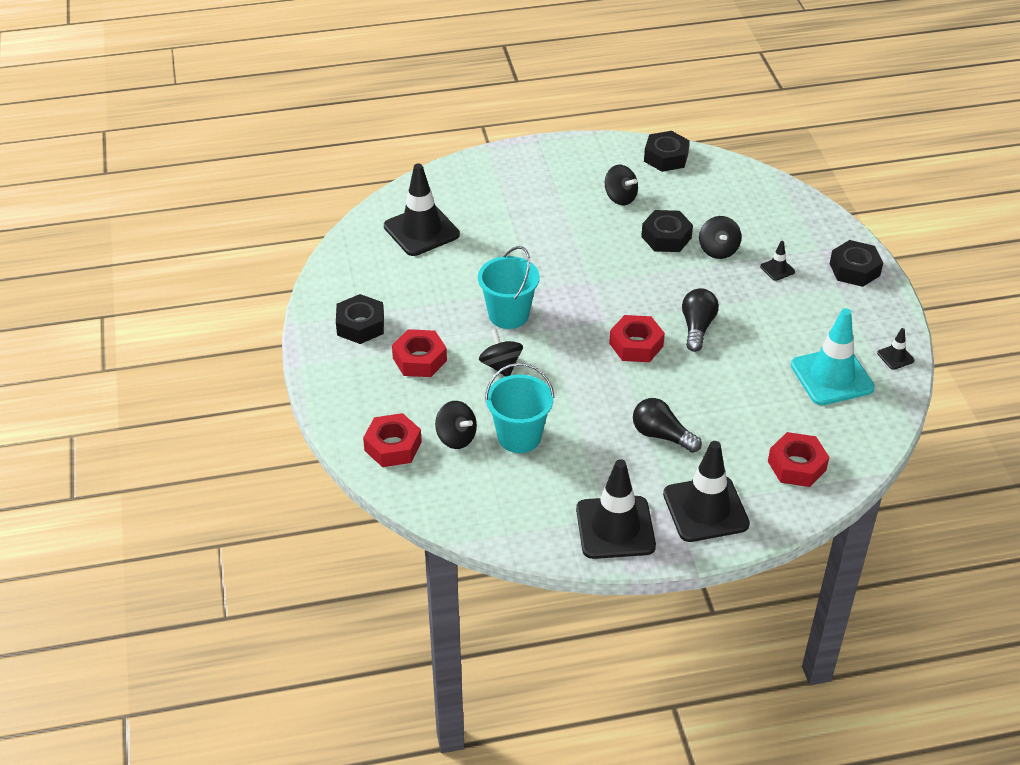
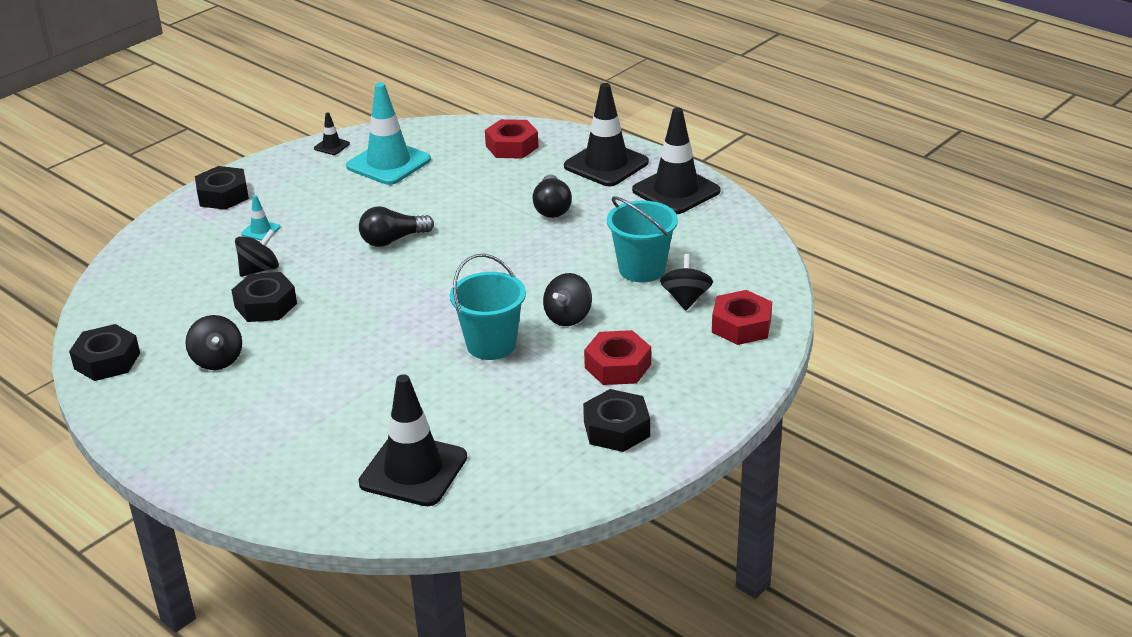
camera: 125 degrees left, 10 degrees down
black spinning top [605,165,638,205] -> black spinning top turned 150 degrees clockwise [185,315,242,370]
red nut [609,315,665,362] -> none
black traffic cone [760,241,795,281] -> turquoise traffic cone [241,195,280,241]

